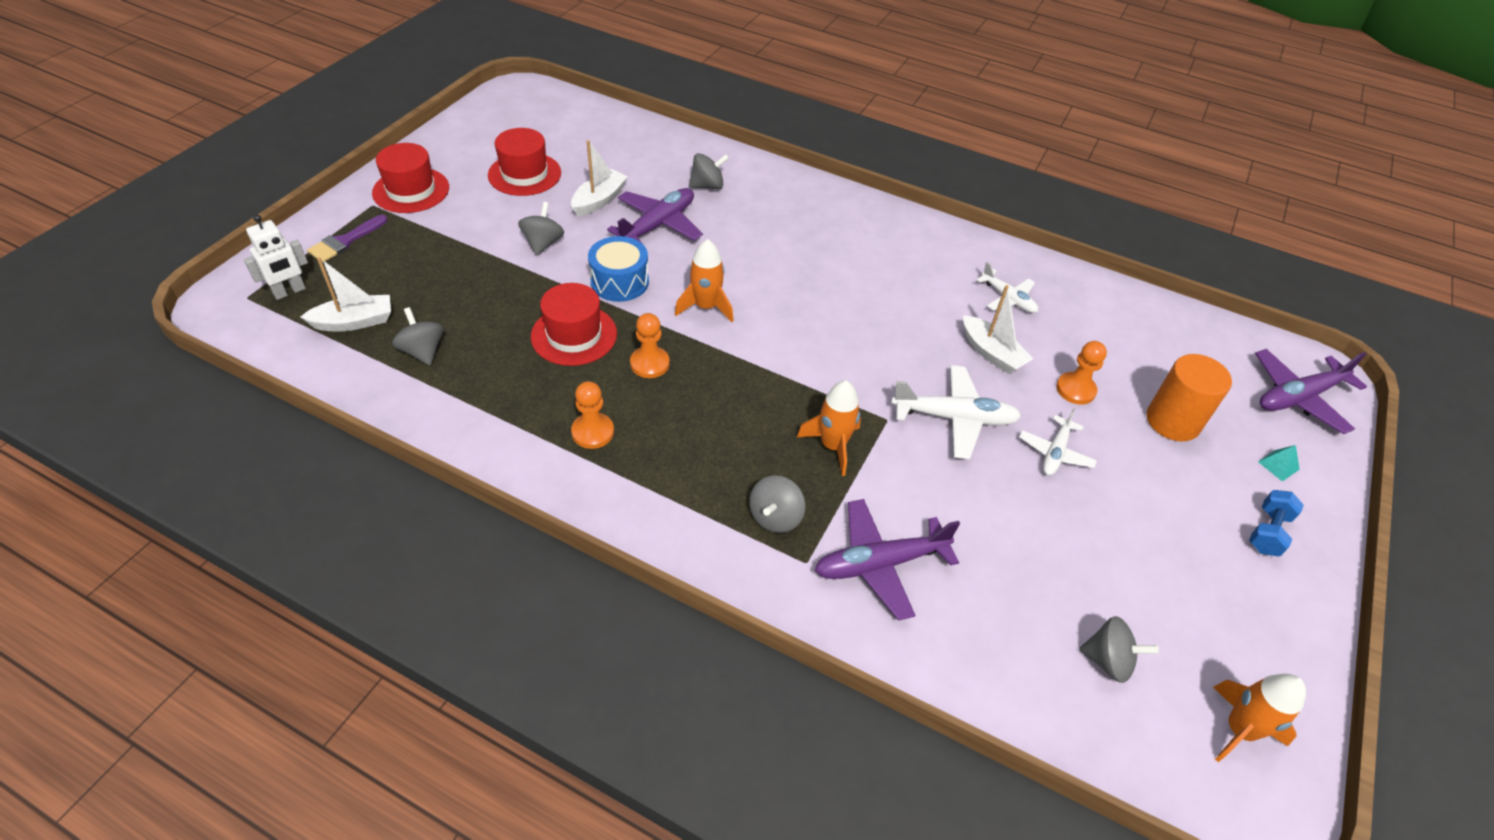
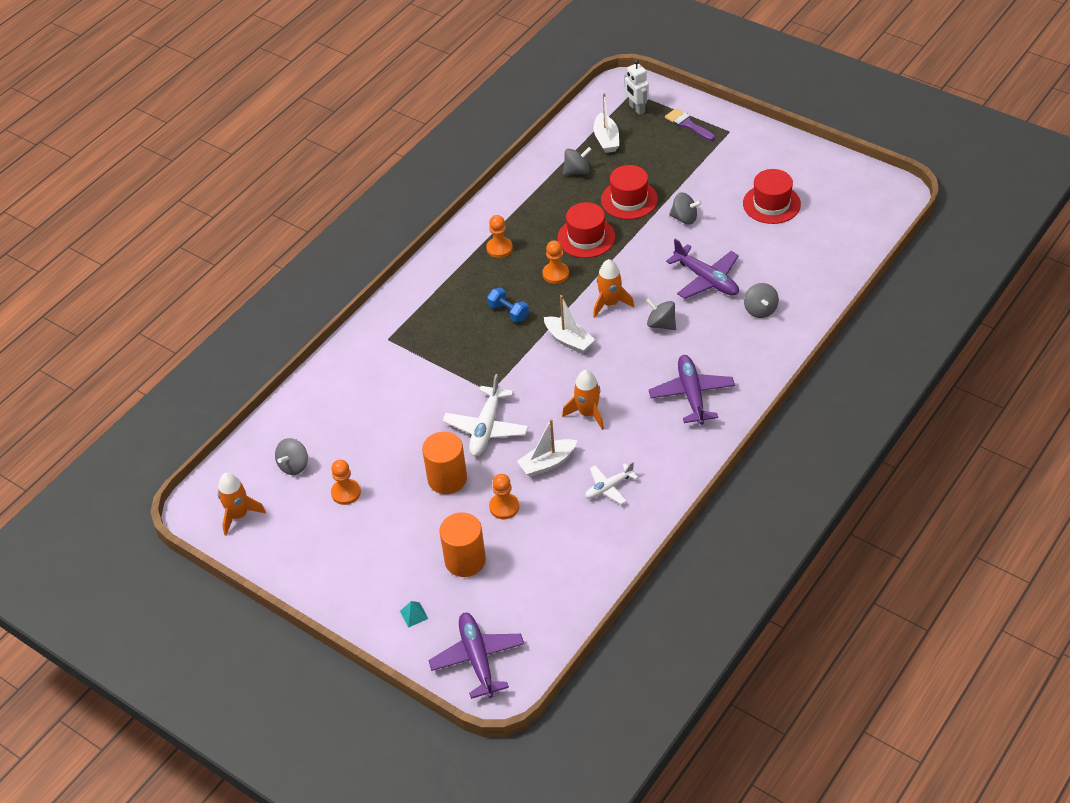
camera: 105 degrees right, 0 degrees up
red hat [372,143,449,213] -> red hat moved to [601,165,658,219]
white boat [571,140,628,216] -> white boat moved to [544,295,595,354]
blue drum [588,236,649,302] -> none
grey spinning top [749,475,805,533] -> grey spinning top moved to [646,298,676,330]
orange rocket [797,381,861,476] -> orange rocket moved to [562,370,604,430]
purple plane [814,499,960,621] -> purple plane moved to [649,355,735,425]
white plane [1019,408,1097,475] -> orange cylinder [422,432,467,494]
blue dumbbell [1249,490,1304,557] -> blue dumbbell moved to [487,288,529,323]
none -> orange pawn [331,460,361,505]

